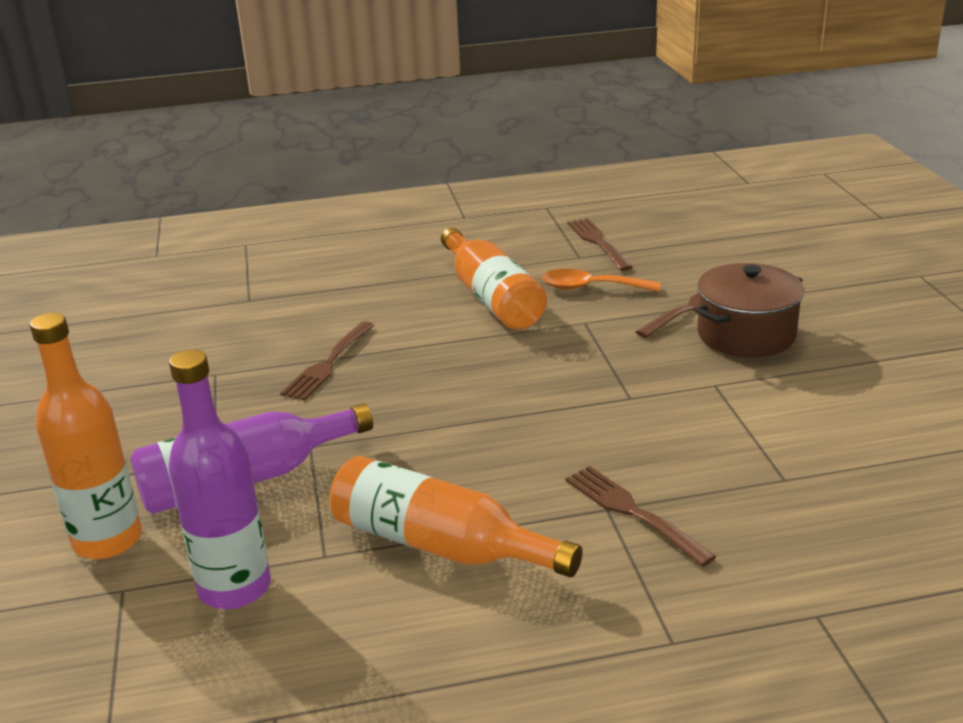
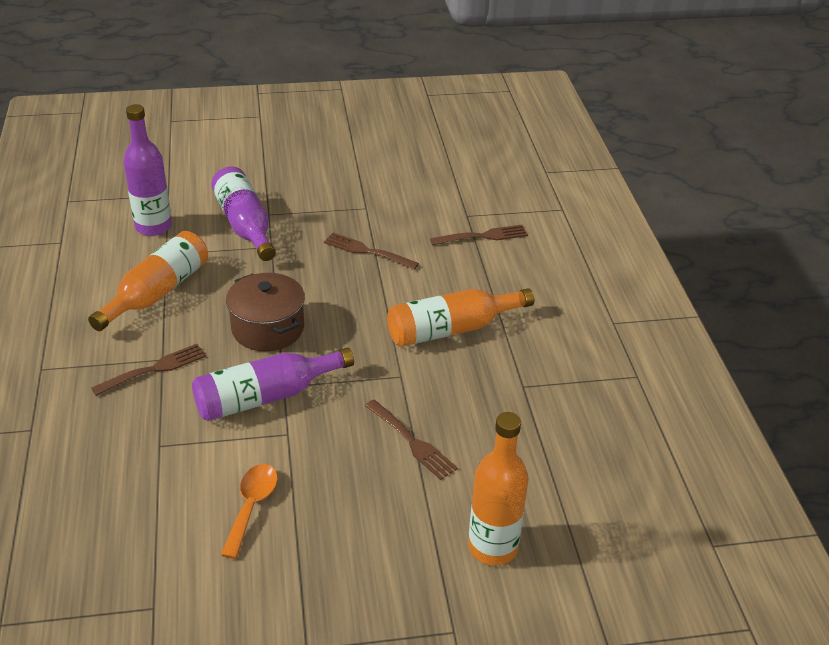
camera: 90 degrees right, 10 degrees up
orange bottle [30,313,142,559] -> orange bottle moved to [468,412,529,566]
orange spoon [542,269,661,292] -> orange spoon moved to [221,464,278,559]
brown fork [567,218,633,271] -> brown fork moved to [430,225,528,245]
brown pot [695,263,804,358] -> brown pot moved to [226,273,305,351]
none -> purple bottle [192,347,354,421]

